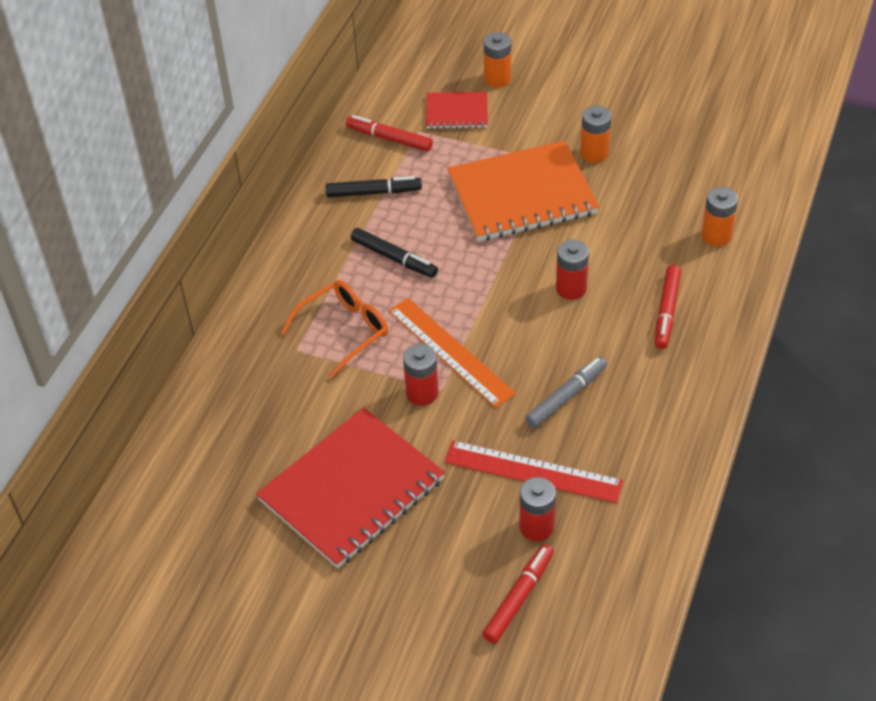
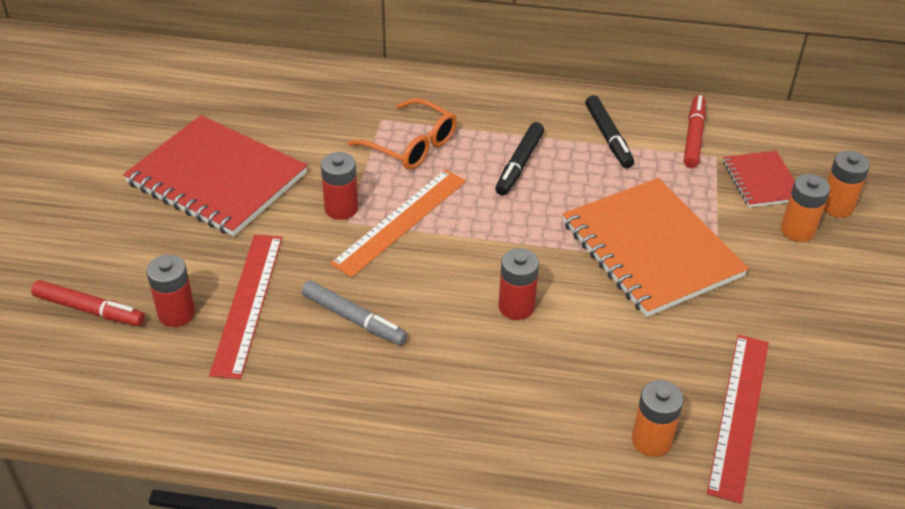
camera: 75 degrees right, 5 degrees down
orange battery [580,106,612,163] -> orange battery moved to [781,174,830,242]
red marker [655,265,681,349] -> none
none -> red ruler [707,335,769,504]

